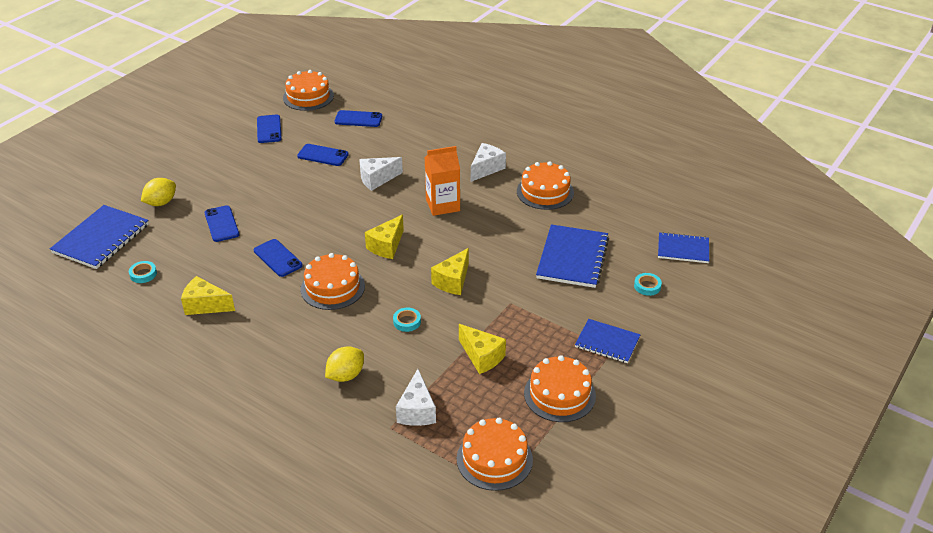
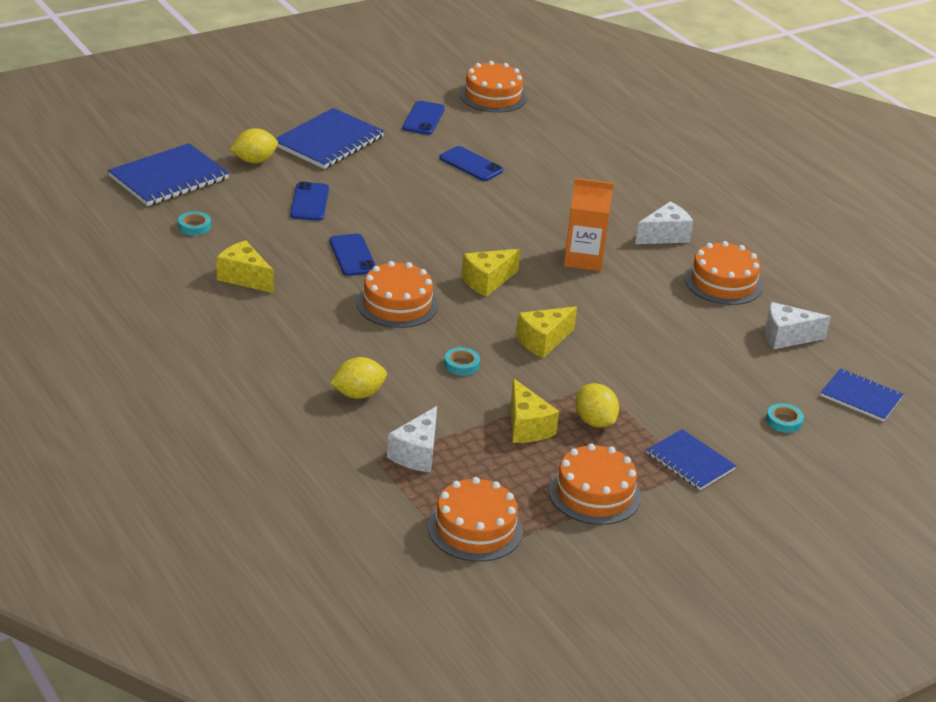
camera: 20 degrees right, 5 degrees down
blue phone [335,110,382,127] -> none
white cheese [359,157,403,191] -> white cheese moved to [765,302,831,349]
blue notebook [536,224,609,288] -> blue notebook moved to [276,108,384,169]
none -> yellow lemon [575,383,619,428]

